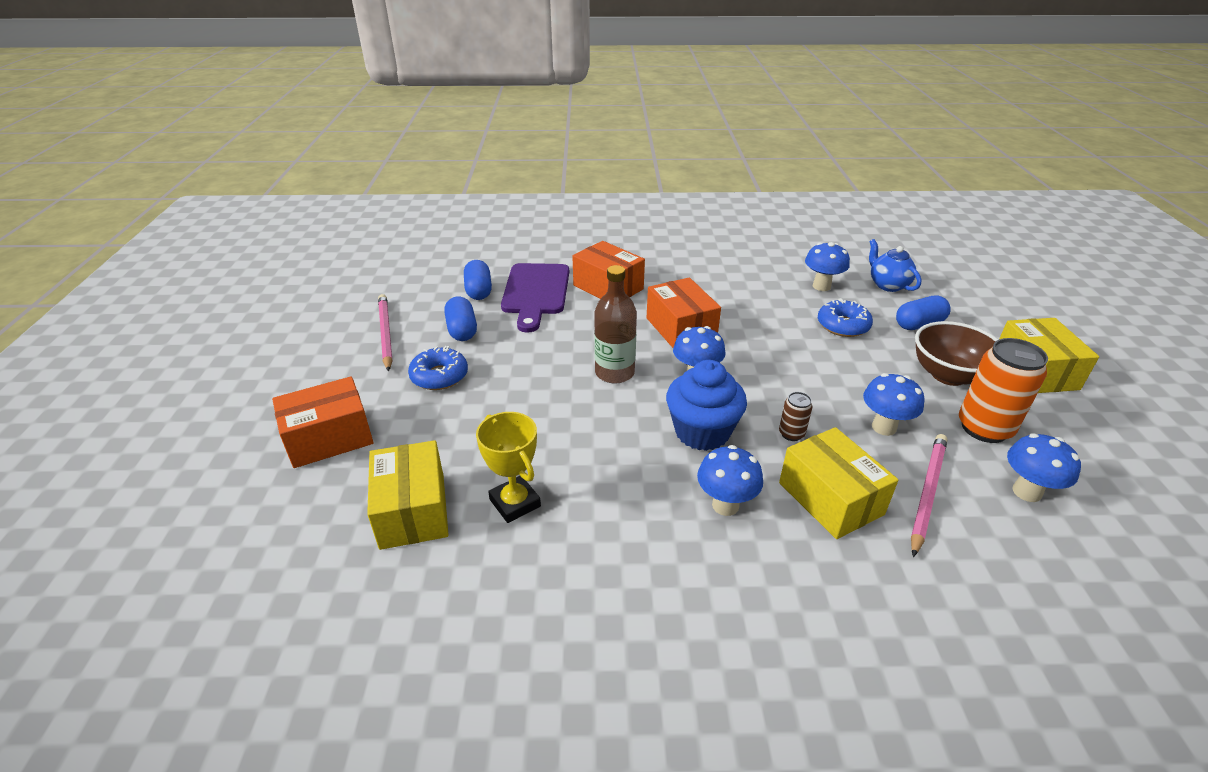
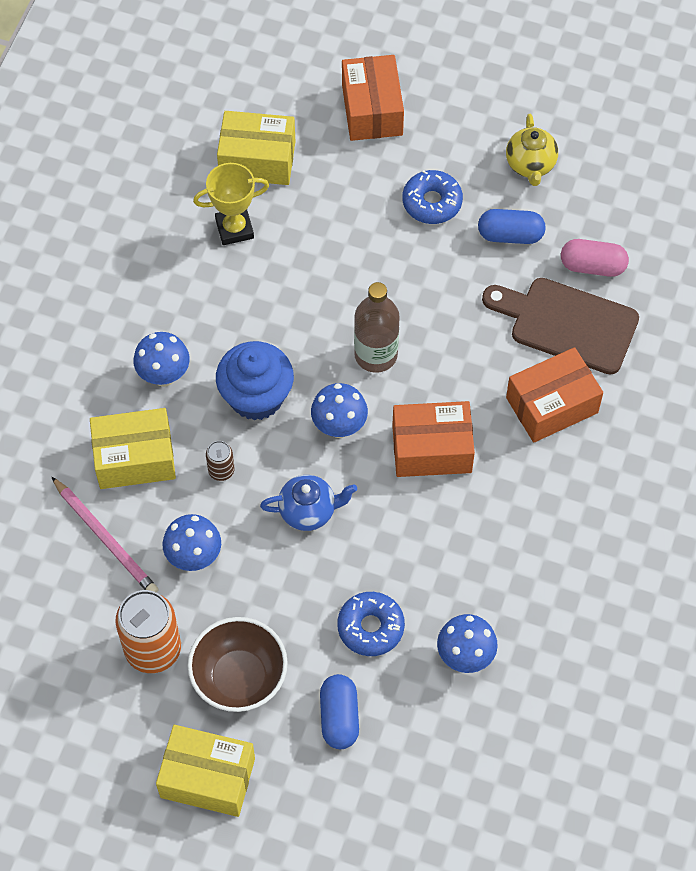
camera: 110 degrees right, 25 degrees up
pink pencil [378,294,393,371] -> yellow teapot [506,114,558,186]
blue capsule [464,260,492,300] -> pink capsule [561,239,629,277]
purple cutting board [501,263,569,333] -> brown cutting board [482,278,639,375]
blue teapot [869,239,922,292] -> blue teapot moved to [260,475,357,531]
blue mushroom [1007,433,1081,502] -> none

